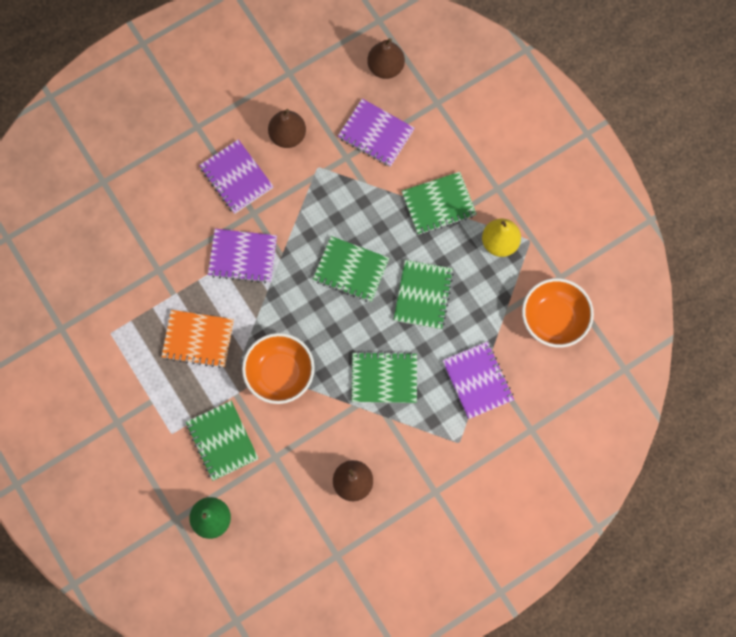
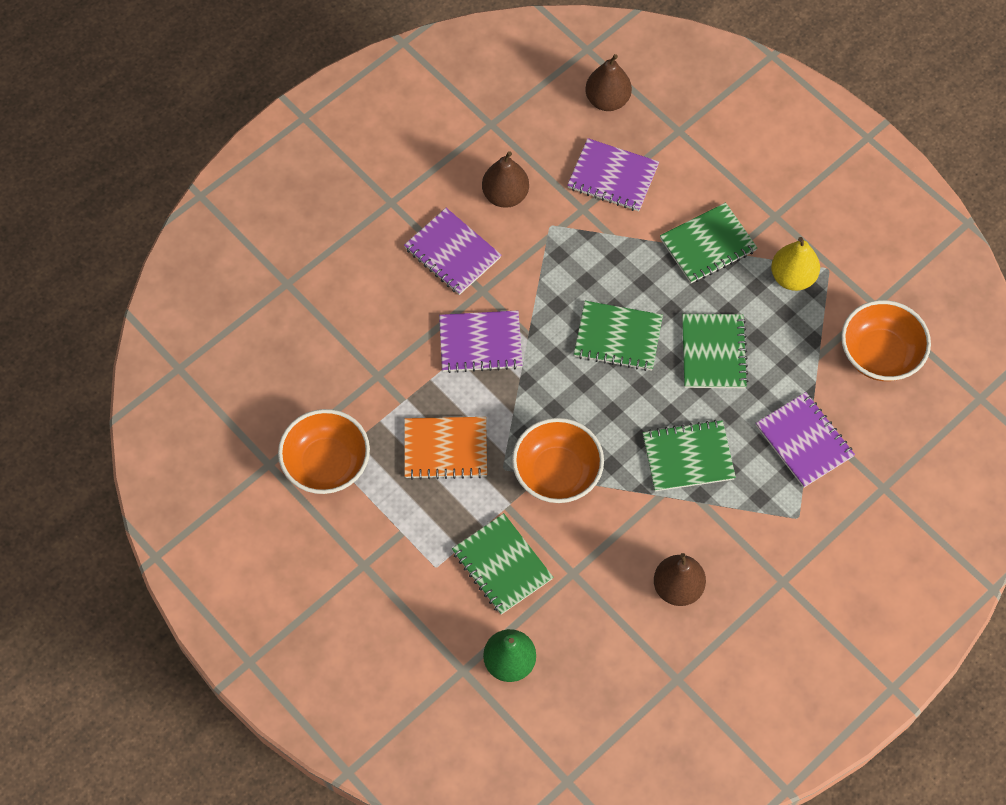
camera: 10 degrees left, 10 degrees down
none -> orange bowl [278,409,370,494]

